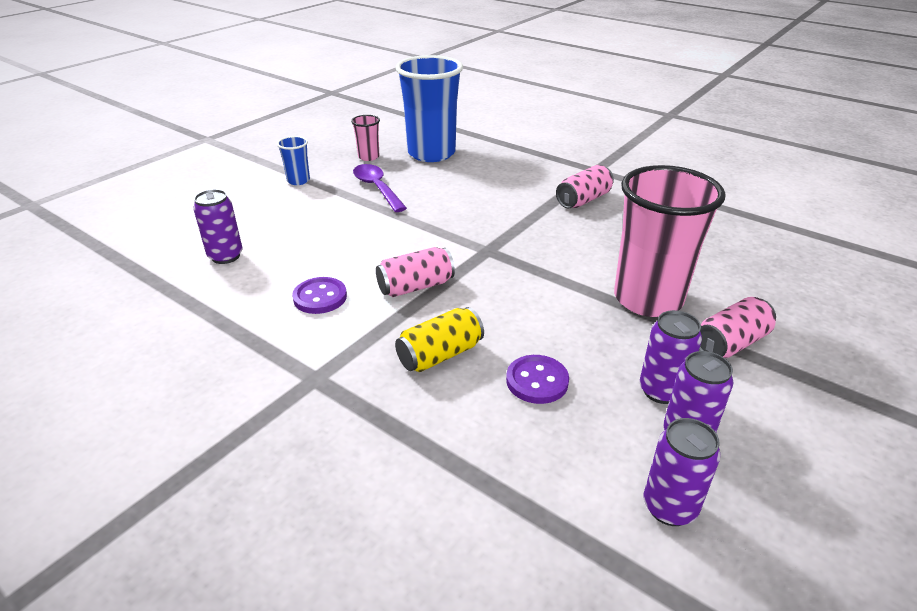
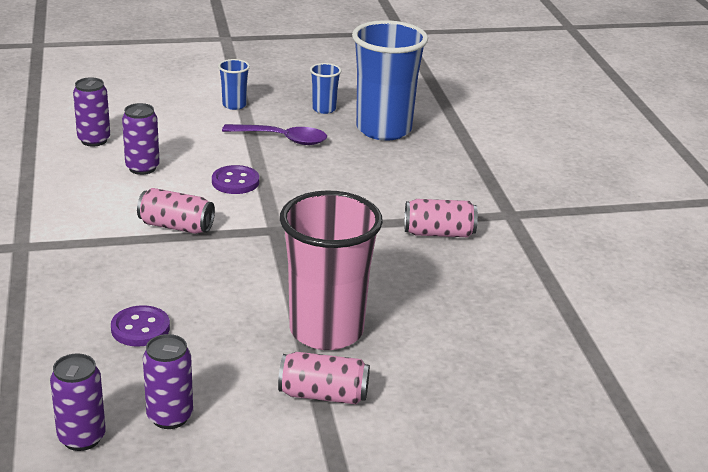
camera: 40 degrees right, 5 degrees down
purple button [292,277,347,314] -> purple button moved to [212,165,259,194]
pink cup [351,115,380,161] -> blue cup [310,63,341,114]
purple spoon [353,164,407,212] -> purple spoon turned 90 degrees clockwise [222,124,327,145]
yellow can [395,307,484,372] -> none
purple can [639,310,702,404] -> purple can moved to [122,103,160,175]

